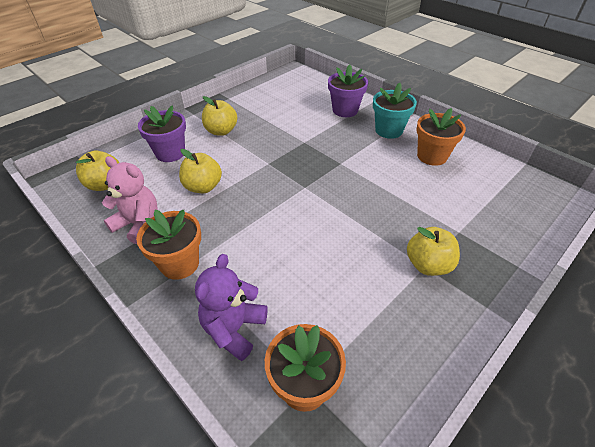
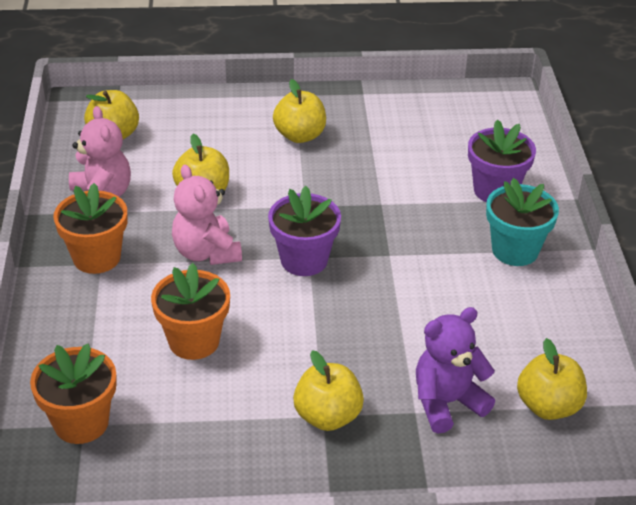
camera: 40 degrees right, 5 degrees down
purple flower pot [138,105,186,162] -> purple flower pot moved to [268,186,341,276]
purple teddy bear [195,254,267,361] -> purple teddy bear moved to [416,307,495,433]
orange flower pot [416,108,466,166] -> orange flower pot moved to [151,263,230,360]
none -> pink teddy bear [172,165,242,265]
none -> yellow apple [517,338,587,420]

